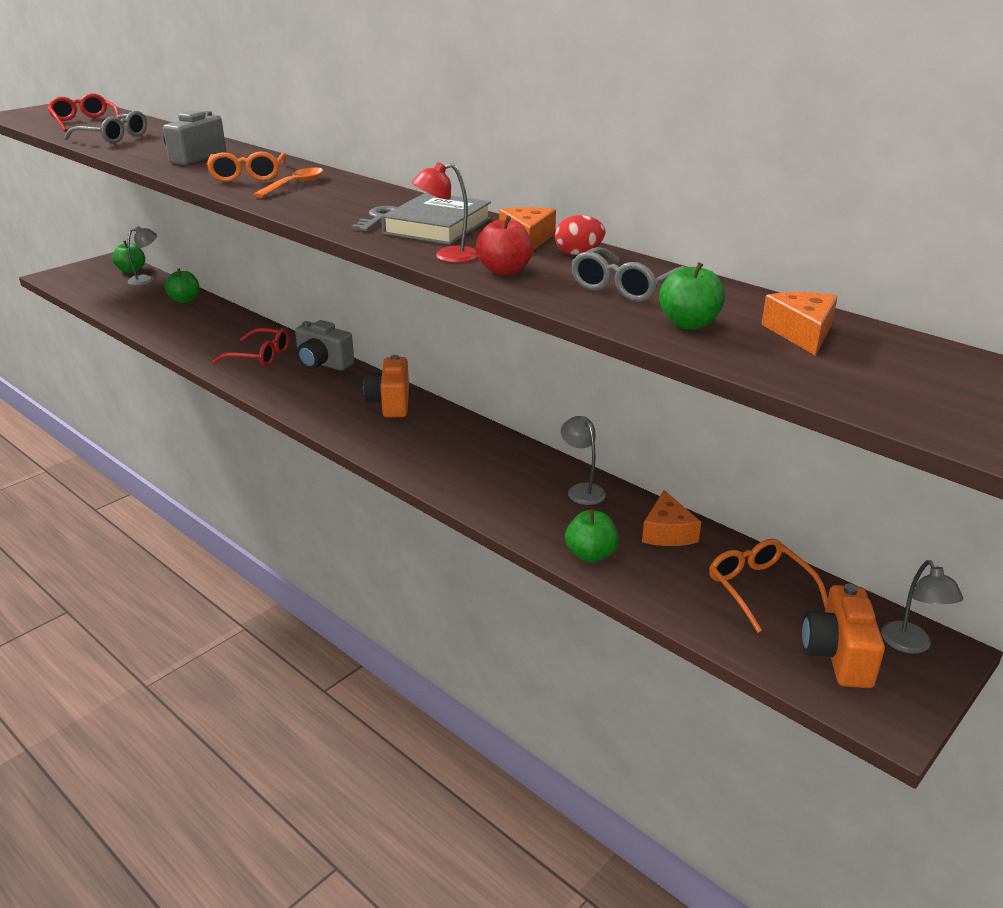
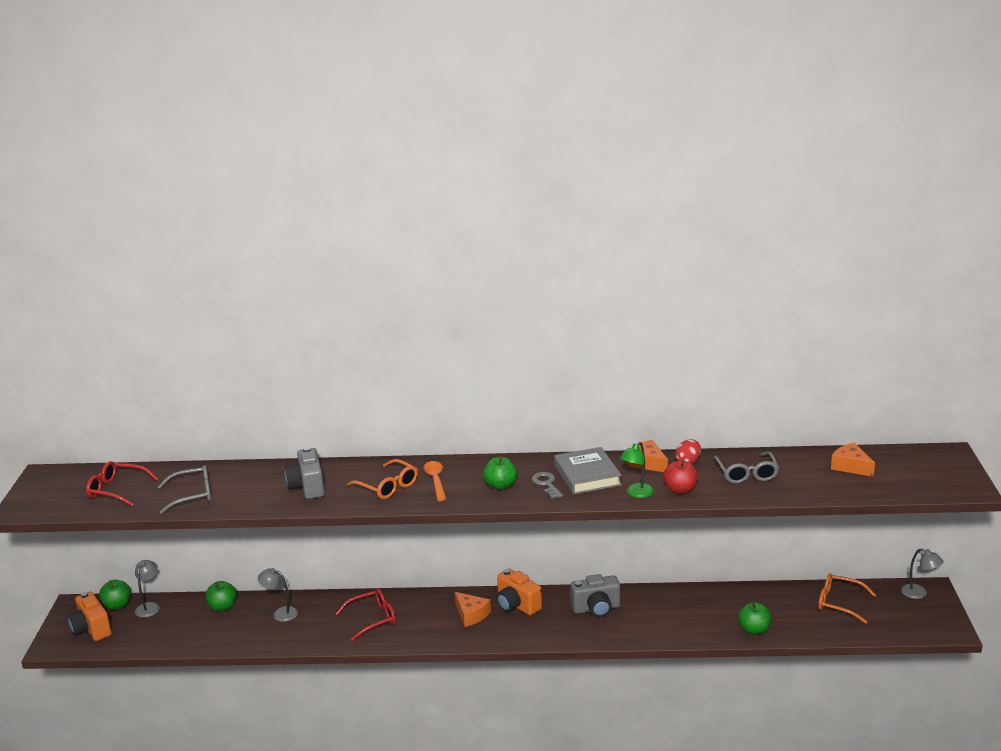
camera: 40 degrees left, 5 degrees down
grey camera [295,320,354,371] -> grey camera moved to [570,574,620,617]
red lamp [412,162,478,263] -> green lamp [620,442,654,498]
grey lamp [561,416,606,505] -> grey lamp moved to [258,568,298,622]
orange cheese [642,490,701,546] -> orange cheese moved to [455,592,491,627]
green apple [659,262,725,330] -> green apple moved to [483,456,517,490]
orange camera [802,584,885,688] -> orange camera moved to [67,592,112,641]

